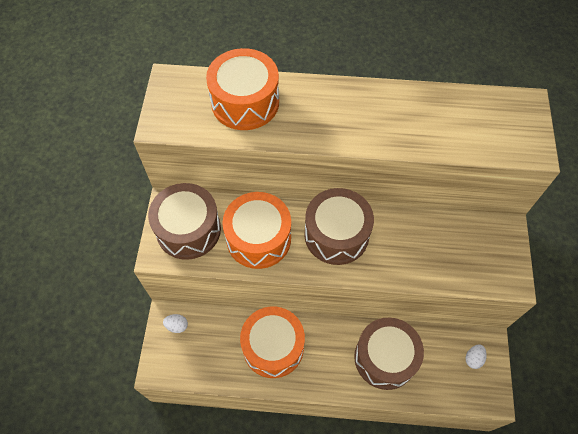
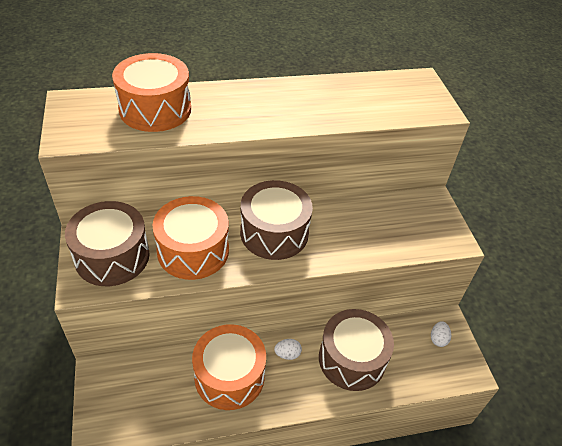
camera: 20 degrees left, 15 degrees down
white egg [163,314,188,333] -> white egg moved to [274,339,302,360]

